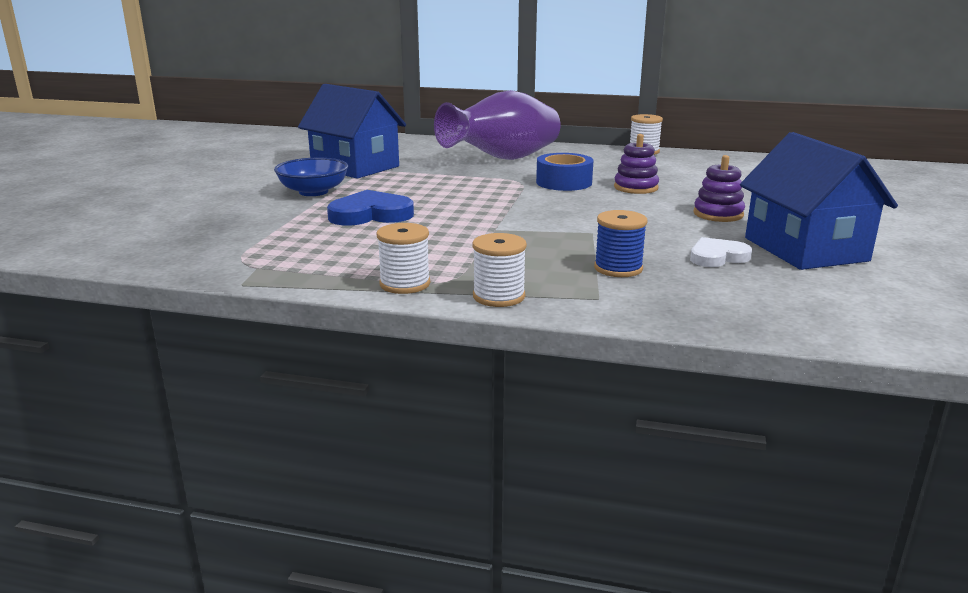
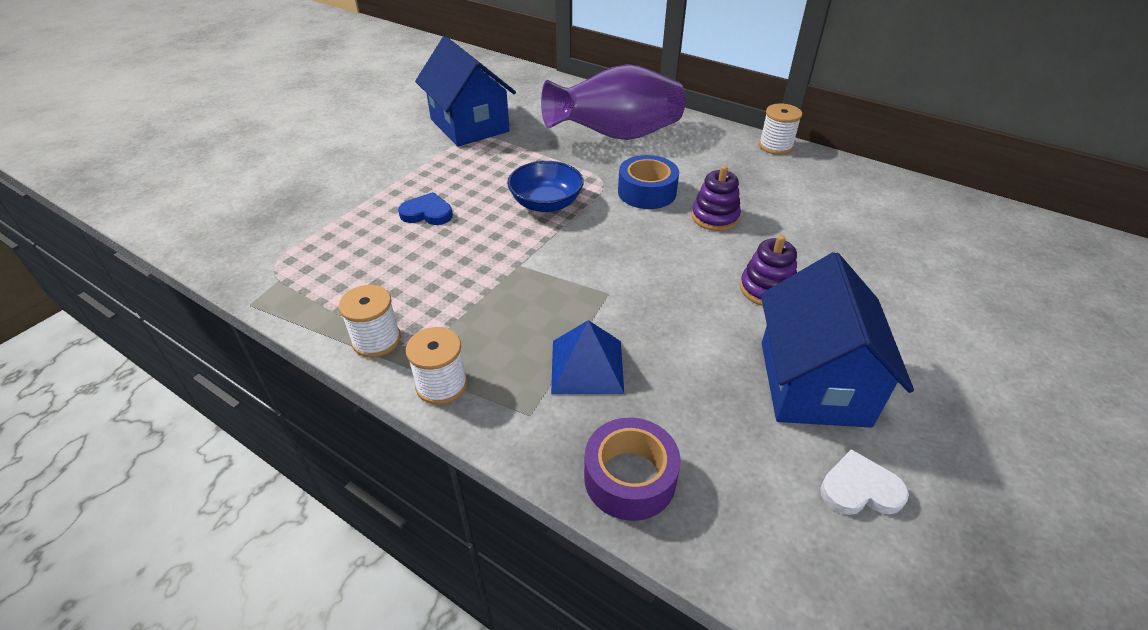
camera: 20 degrees right, 20 degrees up
blue bowl [274,158,348,196] -> blue bowl moved to [507,161,584,212]
blue heart [327,190,414,225] -> blue heart [398,192,453,225], size x0.65
blue spool [594,210,647,277] -> blue pyramid [551,320,624,394]
white heart [690,237,752,267] -> white heart moved to [820,449,909,515]
none -> purple tape [584,418,681,521]

